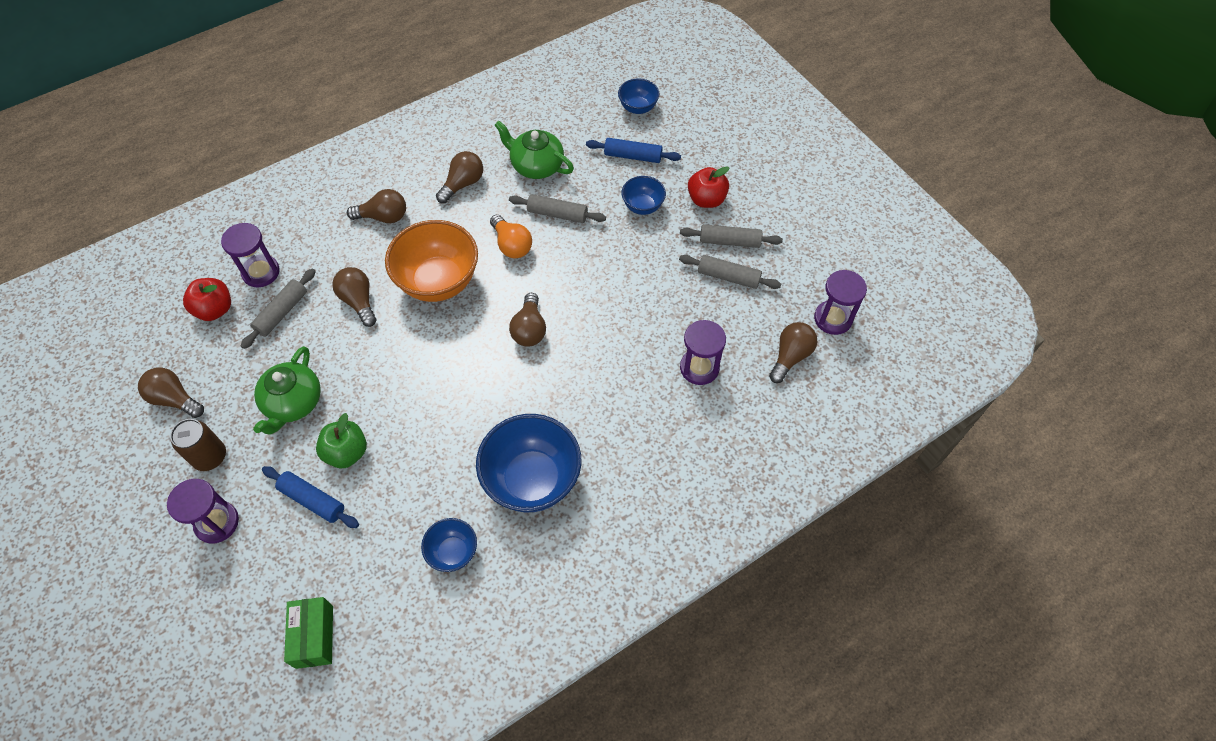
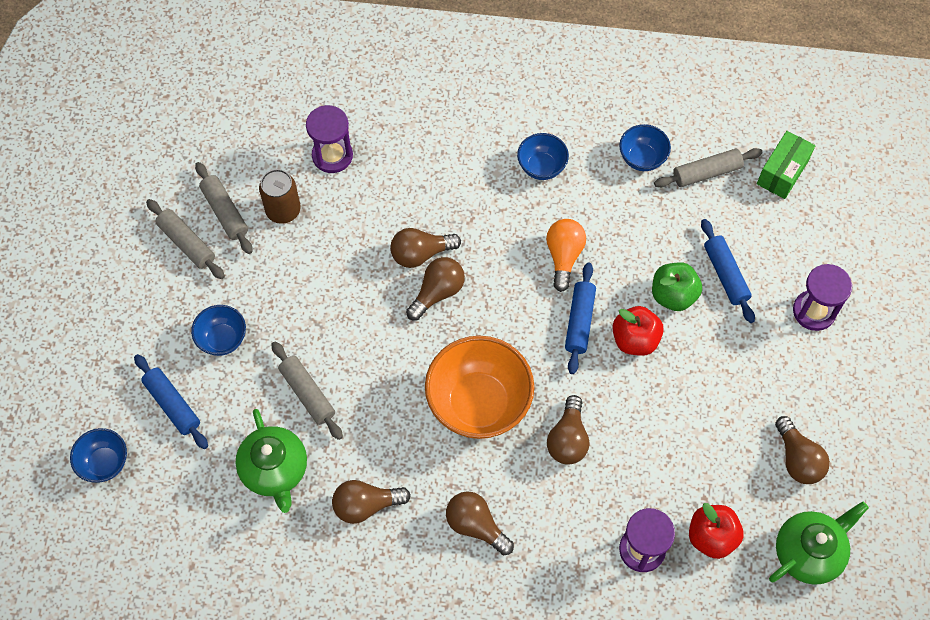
camera: 140 degrees left, 5 degrees up
brown can [170,419,226,471] -> brown can moved to [259,169,301,224]
grey rolling pin [241,268,316,349] -> grey rolling pin moved to [654,148,763,188]
green teapot [253,346,321,434] -> green teapot moved to [769,502,869,585]
blue bowl [476,414,581,512] -> blue bowl [517,133,569,180], size x0.52
orange light bulb [490,215,532,258] -> orange light bulb moved to [546,219,586,292]
red apple [688,166,729,208] -> red apple moved to [612,306,664,356]
brown light bulb [769,322,817,383] -> brown light bulb moved to [390,228,461,268]
purple hourglass [814,270,867,335] -> none
none -> blue rolling pin [565,263,596,374]

